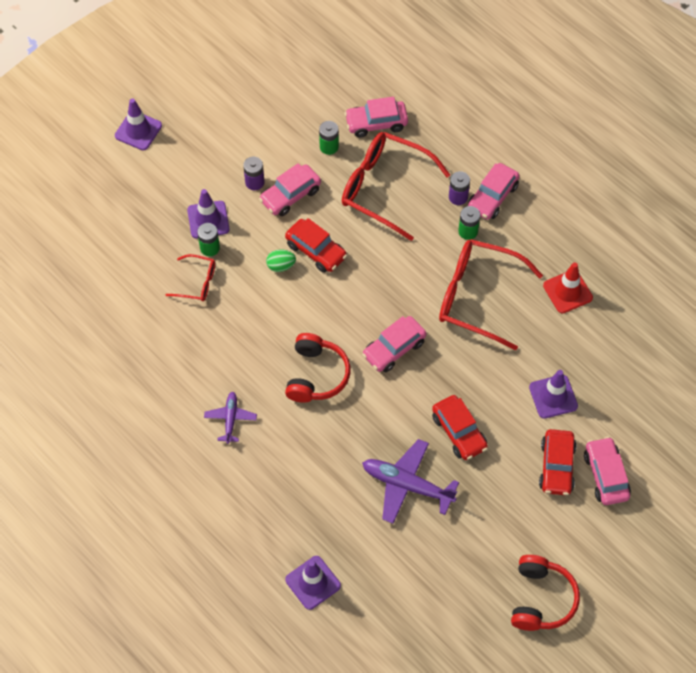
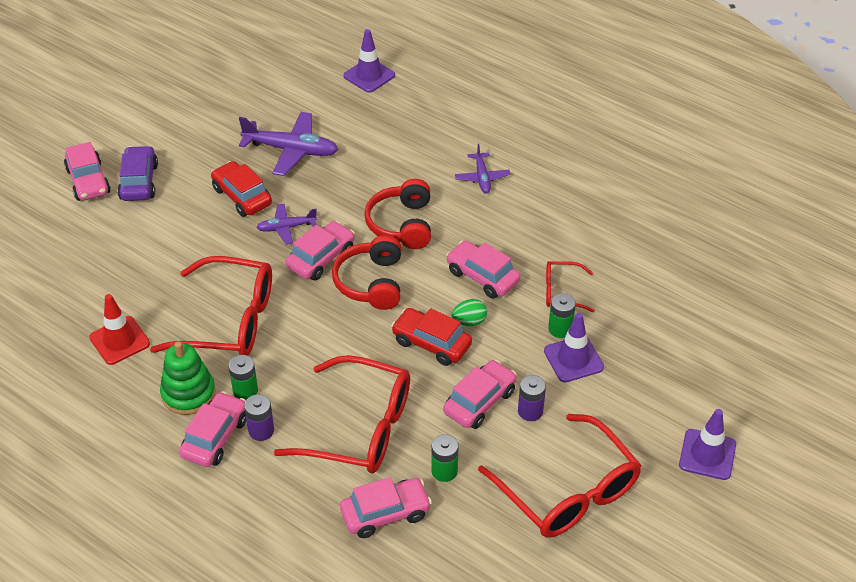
camera: 170 degrees right, 15 degrees down
red headphones [511,555,580,631] -> red headphones moved to [332,235,401,310]
purple traffic cone [529,370,578,419] -> none
red car [539,429,577,495] -> purple car [117,145,158,201]
none -> green stacking toy [160,341,216,415]
none -> purple plane [256,204,317,245]
none -> pink car [446,241,520,299]
none -> red glasses [478,414,642,538]

